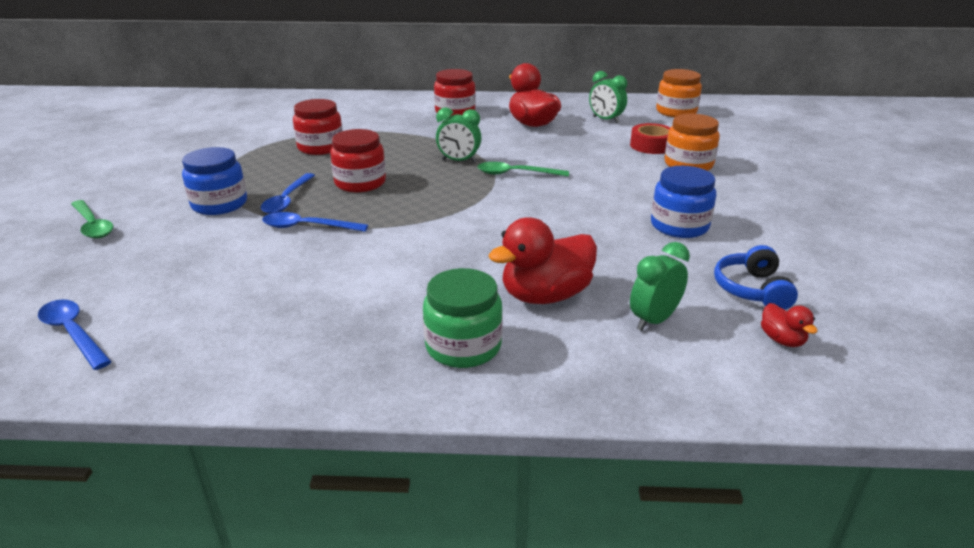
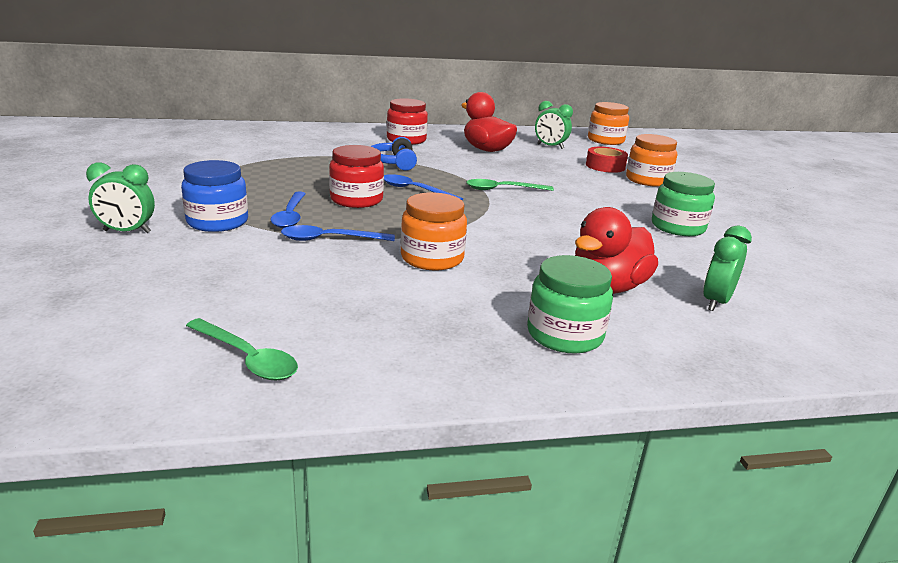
camera: 15 degrees left, 5 degrees down
blue spoon [38,299,112,370] -> blue spoon moved to [384,174,463,200]
green spoon [71,200,113,239] -> green spoon moved to [186,318,298,381]
red jar [293,99,343,155] -> none
green clock [436,108,481,163] -> green clock moved to [86,162,155,233]
blue jar [651,166,716,238] -> green jar [652,172,715,236]
blue headphones [714,245,798,310] -> blue headphones moved to [371,137,417,171]
red duck [761,303,818,347] -> none
none -> orange jar [401,193,467,271]

